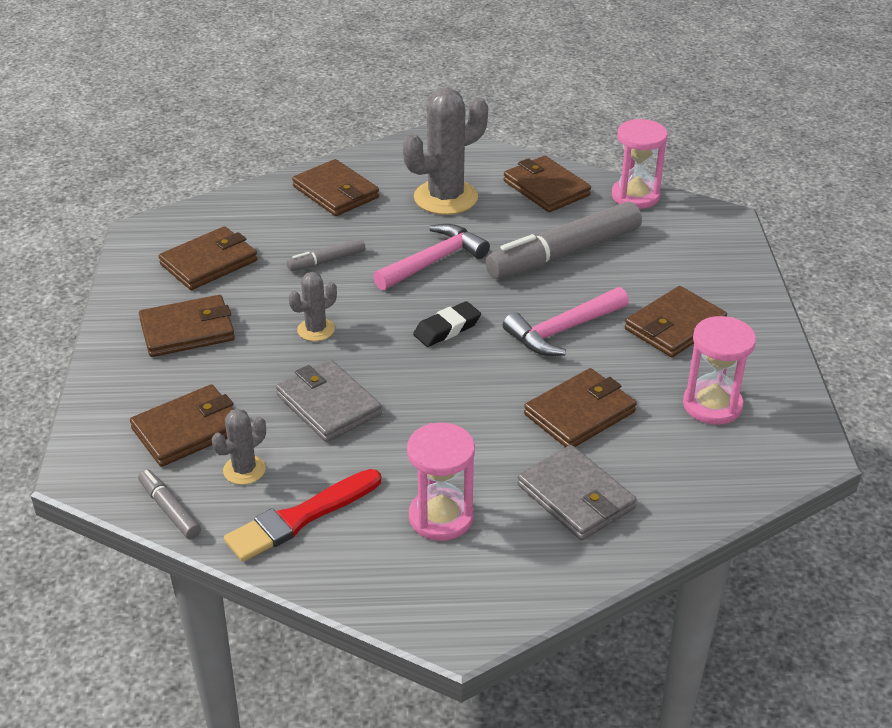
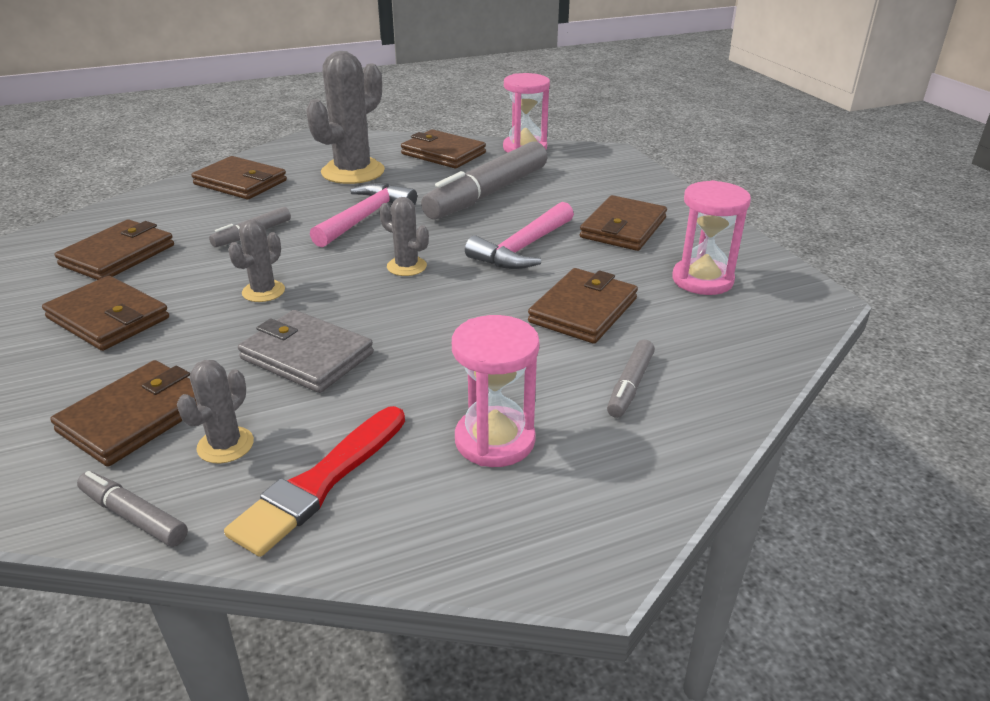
camera: 20 degrees left, 5 degrees down
brown wallet [139,295,235,357] -> brown wallet turned 75 degrees clockwise [42,276,169,351]
black eraser [413,301,481,347] -> grey cactus [379,197,429,276]
grey wallet [517,445,637,540] -> grey marker [607,340,655,418]

